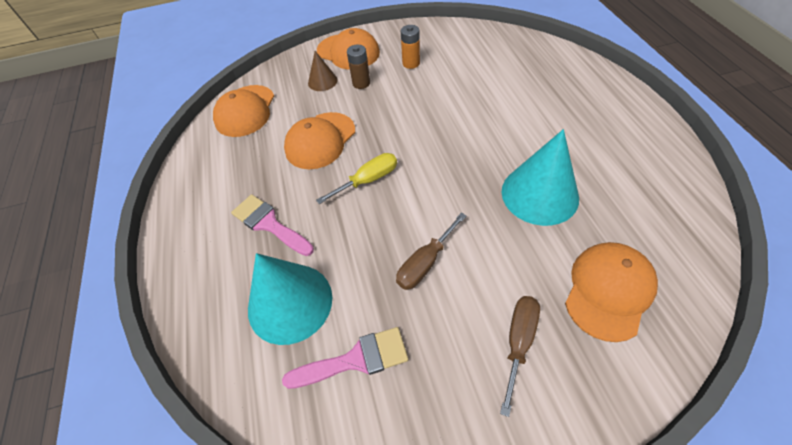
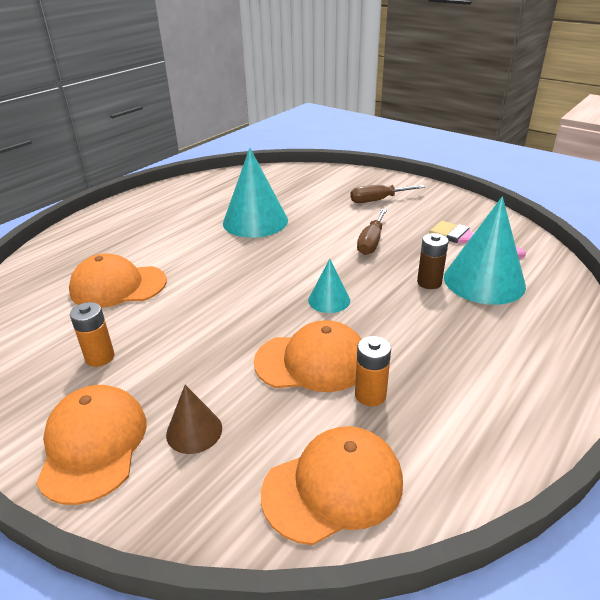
camera: 130 degrees left, 20 degrees down
pink brush [231,194,314,256] -> none
yellow screwdriver [316,153,397,204] -> turquoise cone [308,259,350,313]
brown battery [347,45,370,89] -> brown battery moved to [417,233,449,289]
brown screwdriver [396,213,466,290] -> brown screwdriver turned 105 degrees clockwise [357,209,387,255]
orange cap [565,242,658,342] -> orange cap moved to [69,253,167,308]
none -> orange battery [355,336,391,406]

